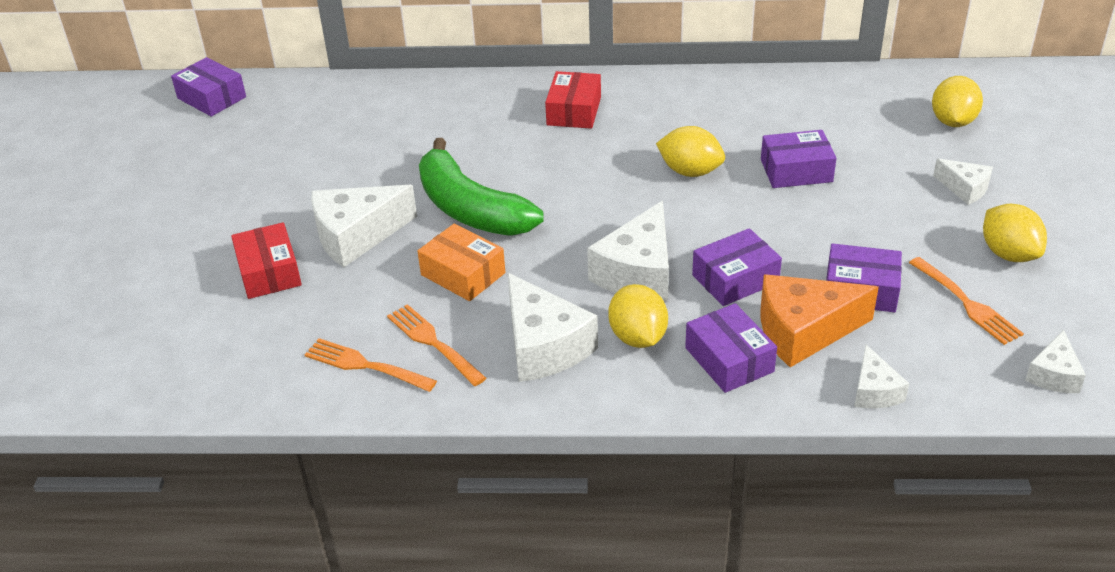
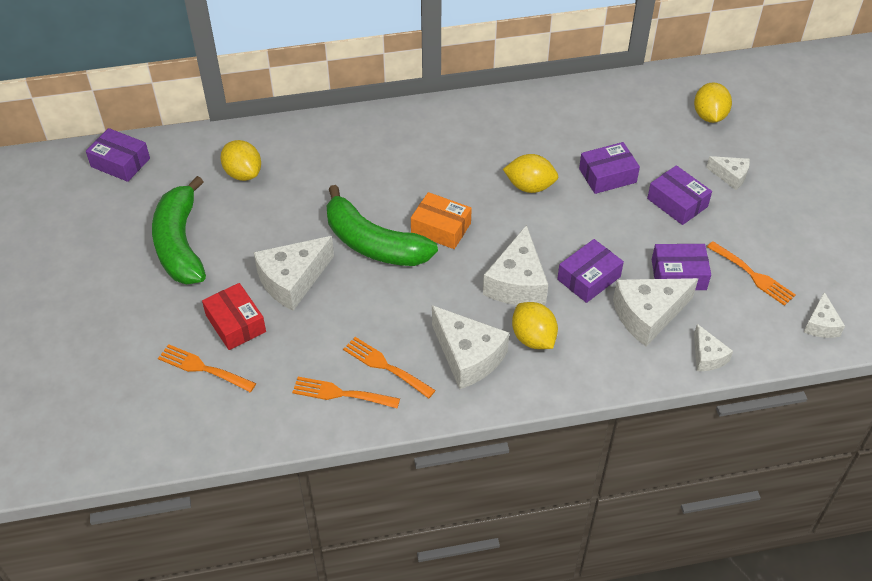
camera: 15 degrees left, 10 degrees up
orange box [417,224,505,301] -> orange box moved to [411,192,472,249]
red box [545,71,601,129] -> none
purple box [685,303,777,393] -> purple box moved to [647,165,712,225]
orange cheese [761,274,879,367] -> white cheese [613,278,698,346]
yellow lemon [983,204,1047,262] -> yellow lemon moved to [220,140,261,181]
none -> green banana [152,176,206,285]
none -> orange fork [158,344,256,392]

